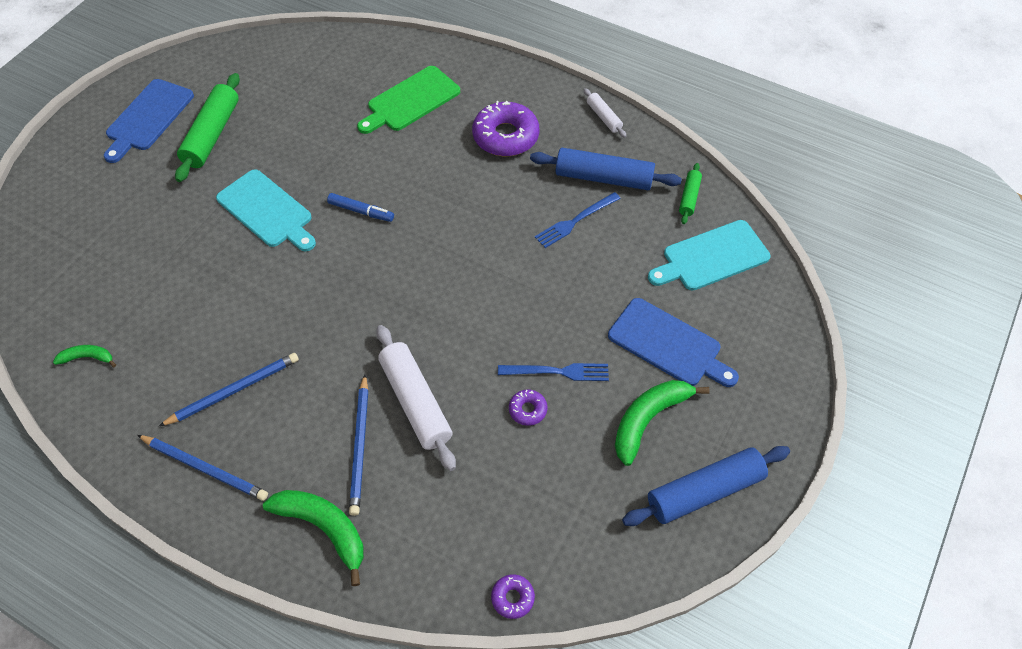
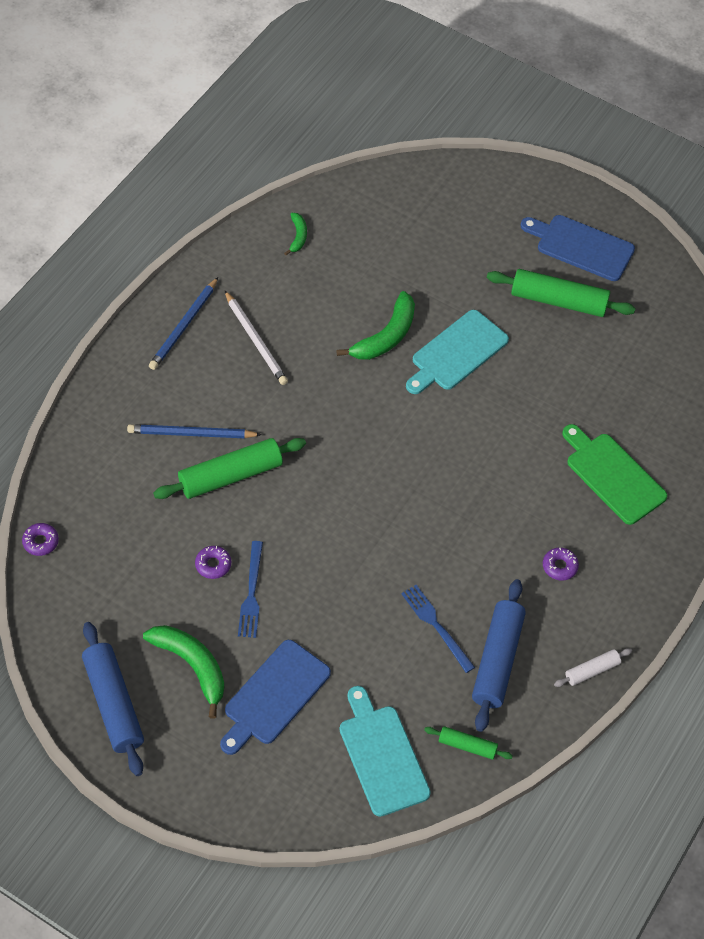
camera: 90 degrees right, 0 degrees up
blue pencil [159,353,299,426] -> white pencil [224,290,288,385]
green banana [263,490,364,586] -> green banana moved to [337,291,415,360]
blue marker [327,193,394,222] -> none
white rolling pin [376,325,456,471] -> green rolling pin [153,438,306,499]
purple donut [472,101,539,156] -> purple donut [543,548,579,581], size x0.48

